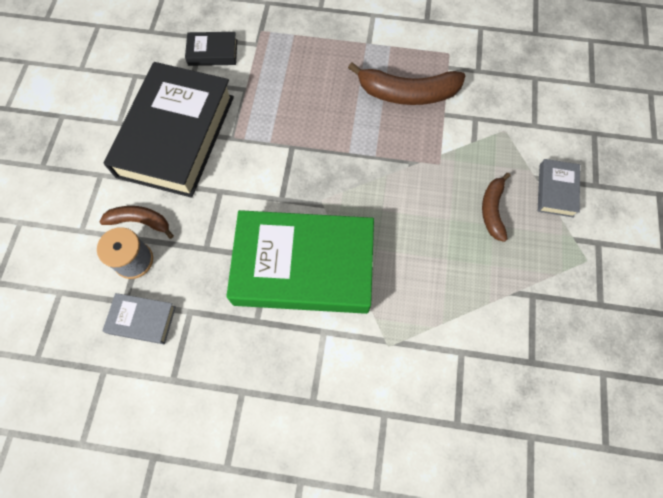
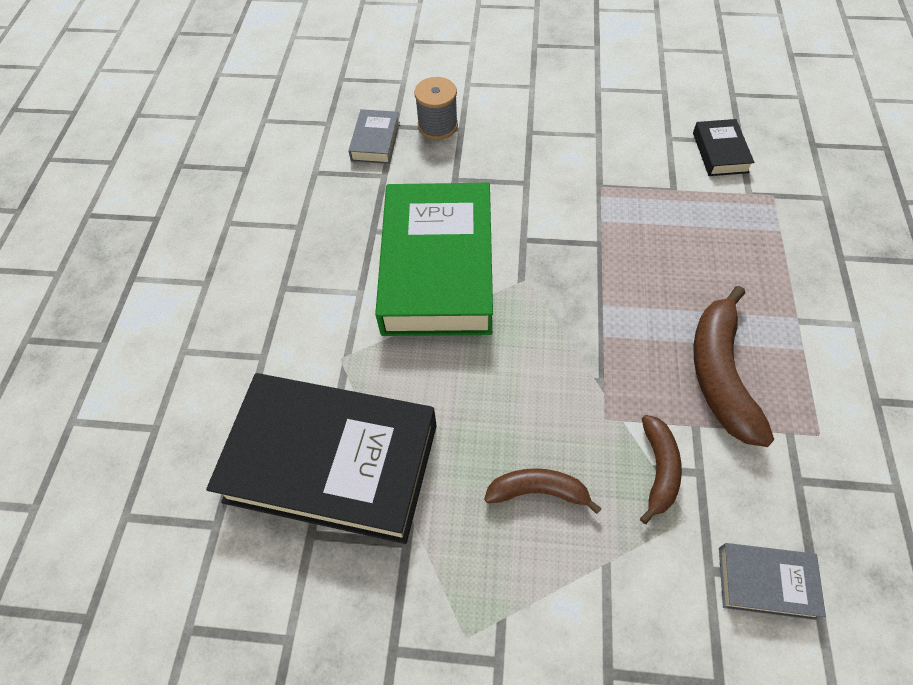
camera: 90 degrees right, 10 degrees down
brown banana [99,206,174,239] -> brown banana moved to [640,415,682,524]
black book [104,62,234,198] -> black book moved to [206,373,437,544]
grey book [538,159,580,217] -> grey book moved to [719,543,826,620]

